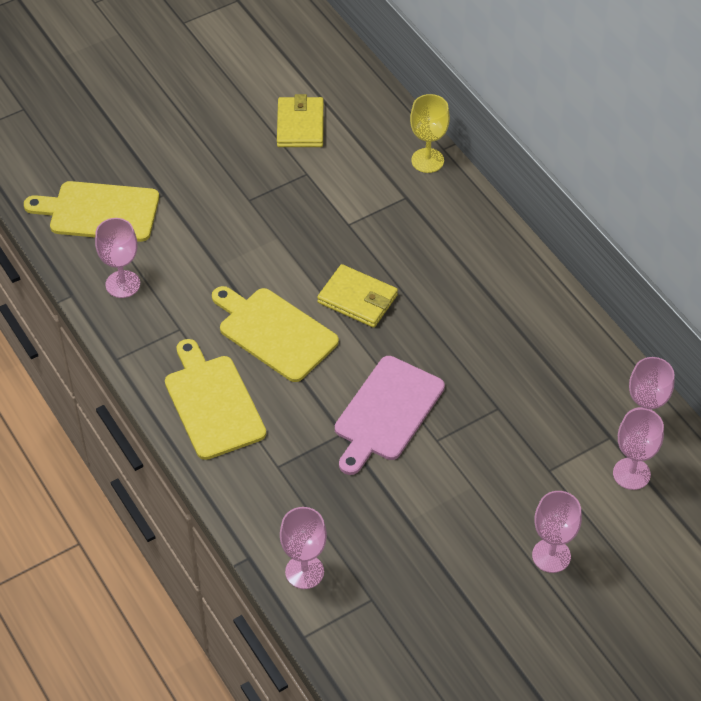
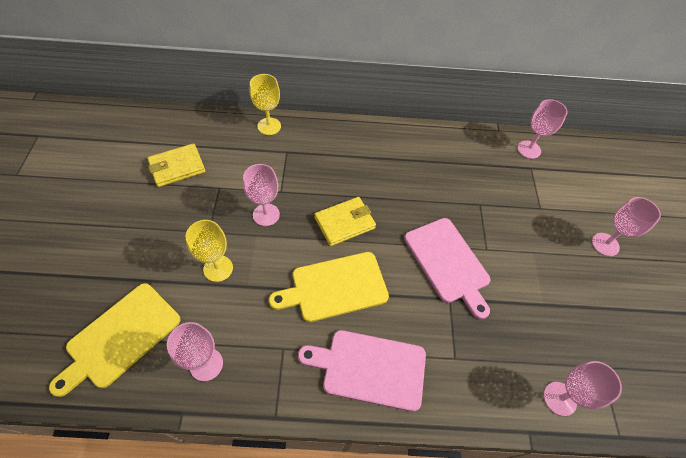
camera: 60 degrees left, 5 degrees up
yellow cutting board [165,339,266,460] -> pink cutting board [298,330,426,412]
yellow wallet [277,94,324,147] -> yellow wallet turned 60 degrees counterclockwise [147,143,205,187]
pink goblet [613,408,664,490] -> pink goblet moved to [243,164,280,226]
none -> yellow goblet [186,220,233,282]

